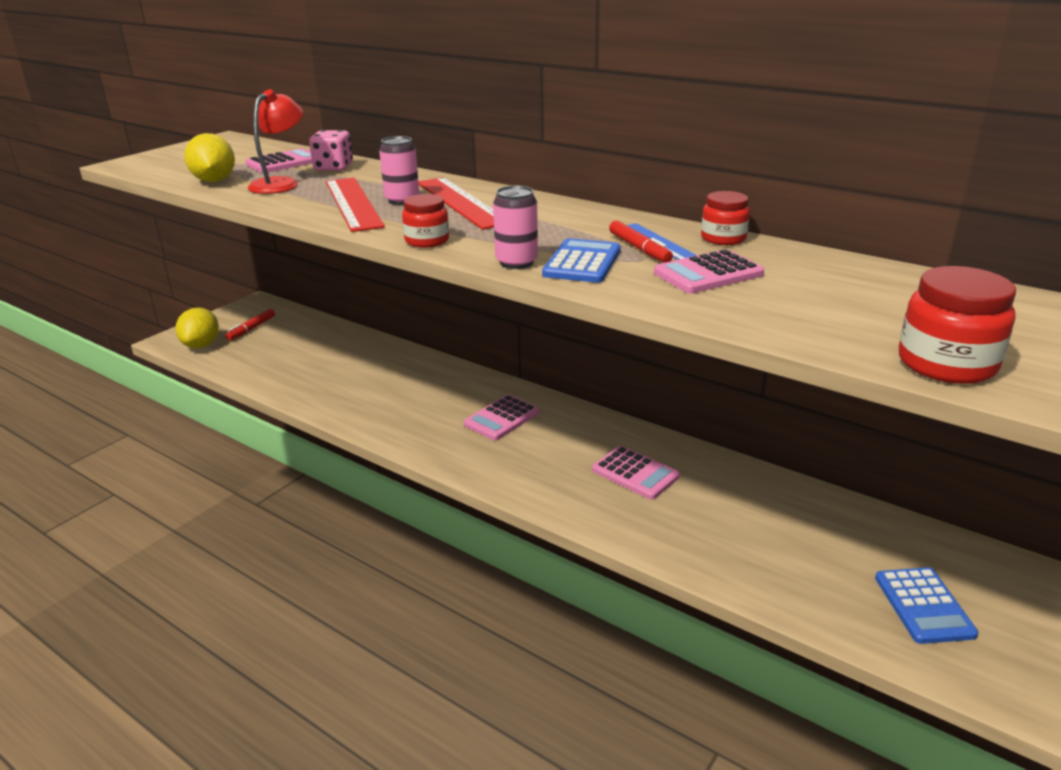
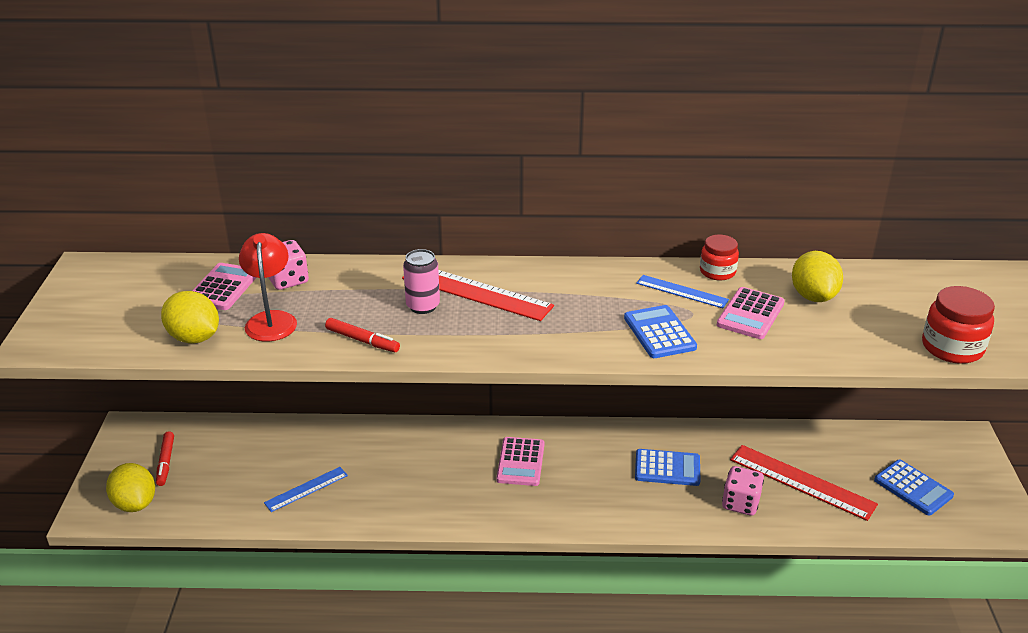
camera: 35 degrees left, 5 degrees up
red ruler [326,178,385,232] -> red ruler moved to [730,445,878,521]
red jar [402,194,449,248] -> none
pink can [493,186,538,269] -> none
pink calculator [592,446,680,499] -> blue calculator [635,449,700,486]
red marker [609,221,673,263] -> red marker moved to [325,318,400,352]
none -> blue ruler [264,467,348,512]
none -> pink dice [722,466,764,516]
none -> yellow lemon [792,251,843,302]

